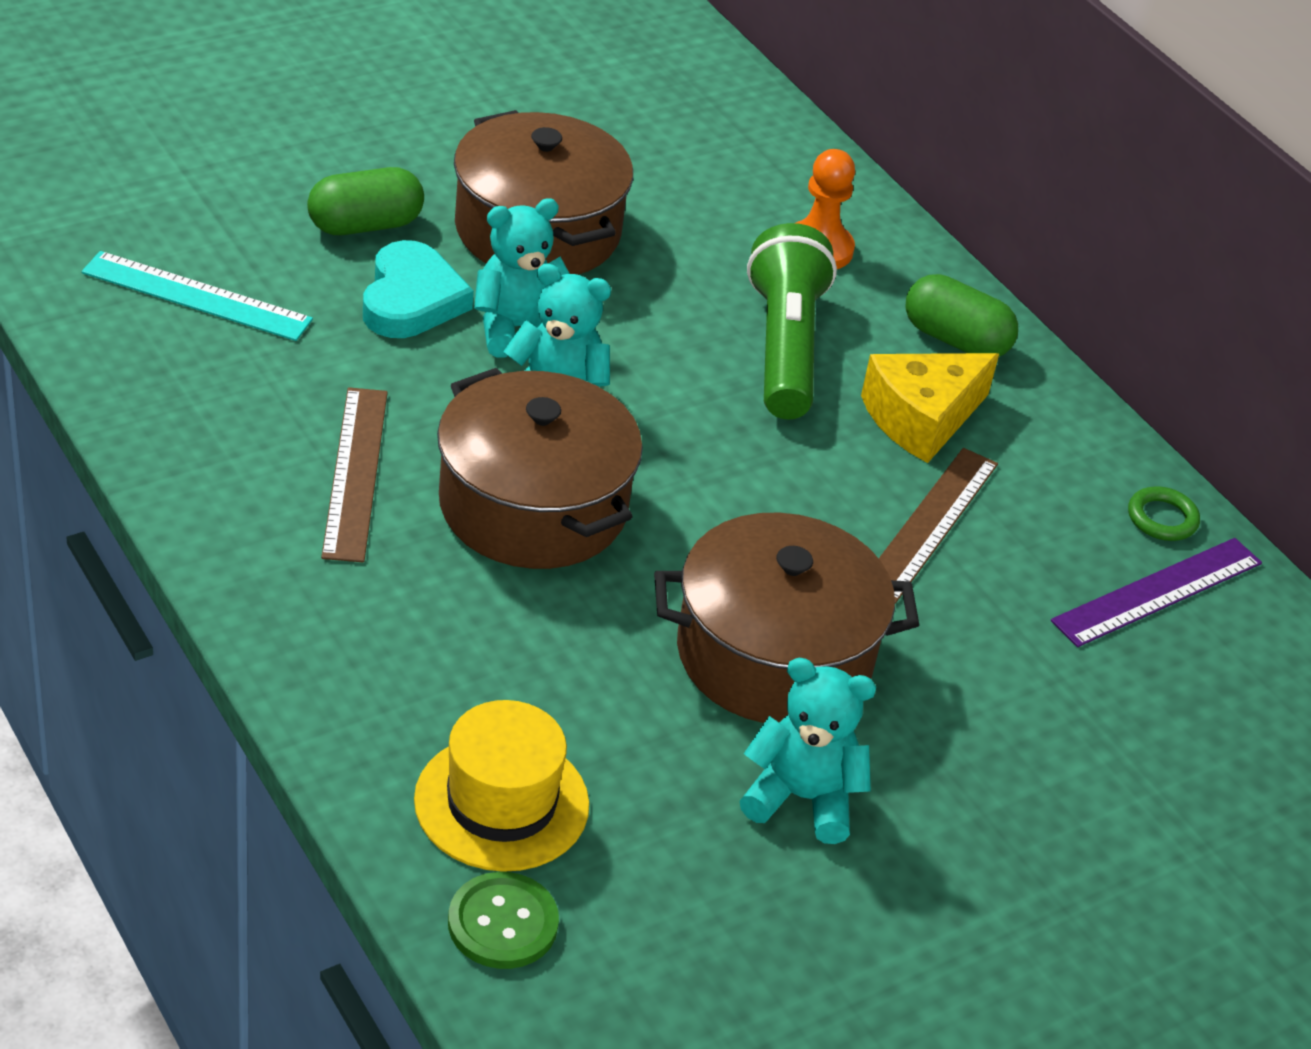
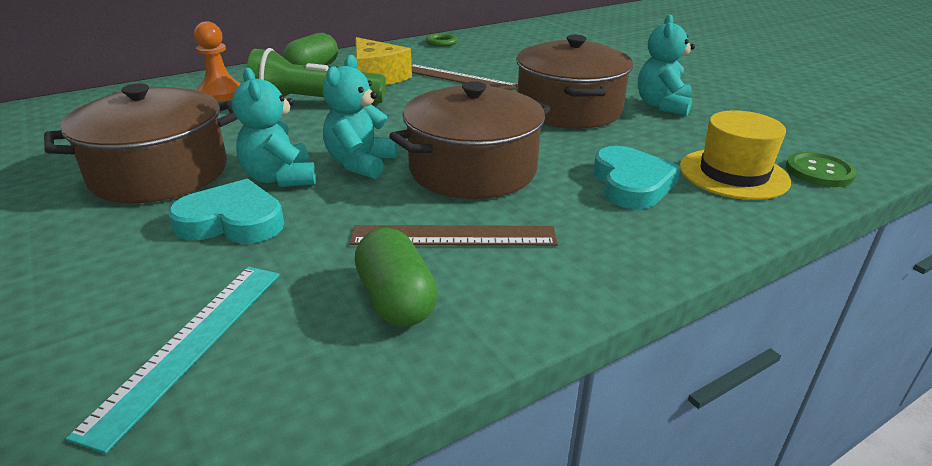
camera: 85 degrees left, 10 degrees down
green capsule [307,167,424,235] -> green capsule moved to [355,228,438,327]
purple ruler [1051,538,1262,647] -> none
none -> turquoise heart [594,146,681,209]

